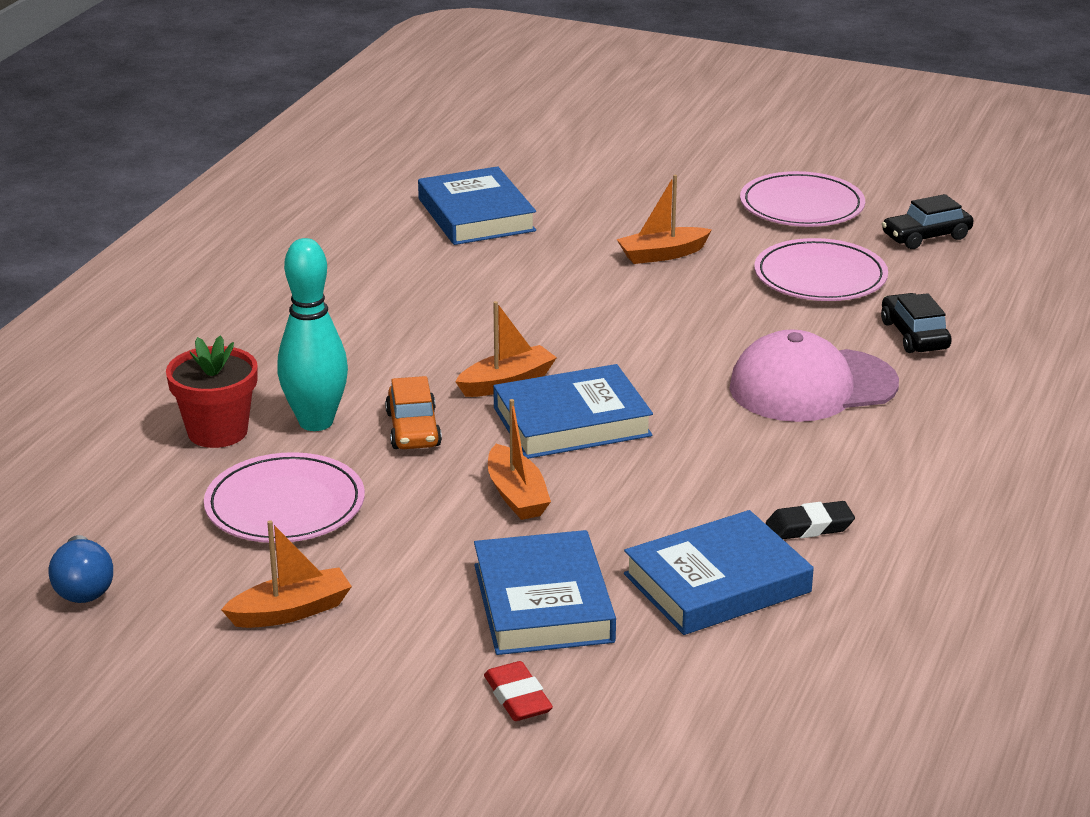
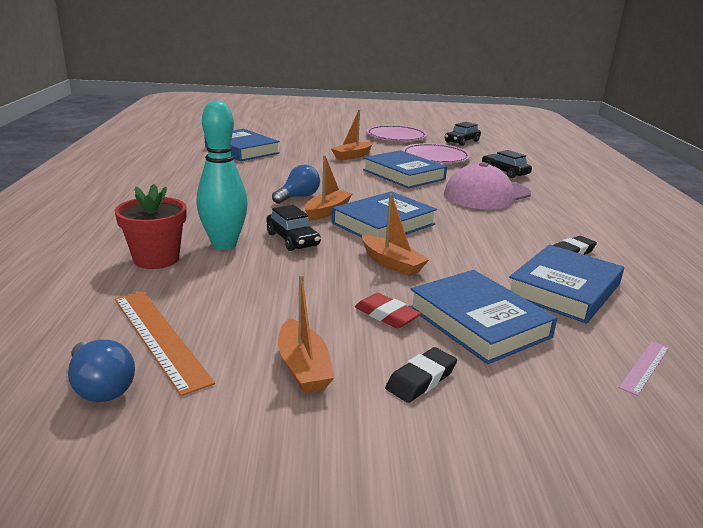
camera: 25 degrees left, 5 degrees down
pink plate [204,452,365,543] -> none
orange boat [221,520,352,628] -> orange boat turned 120 degrees clockwise [278,274,334,394]
orange car [385,376,442,449] -> black car [266,205,321,251]
red eraser [484,661,553,721] -> red eraser moved to [355,293,421,329]
none -> orange ruler [115,291,215,396]
none -> blue light bulb [272,164,320,204]
none -> blue book [363,150,447,188]
none -> black eraser [385,347,457,403]
none -> pink ruler [619,341,669,396]

